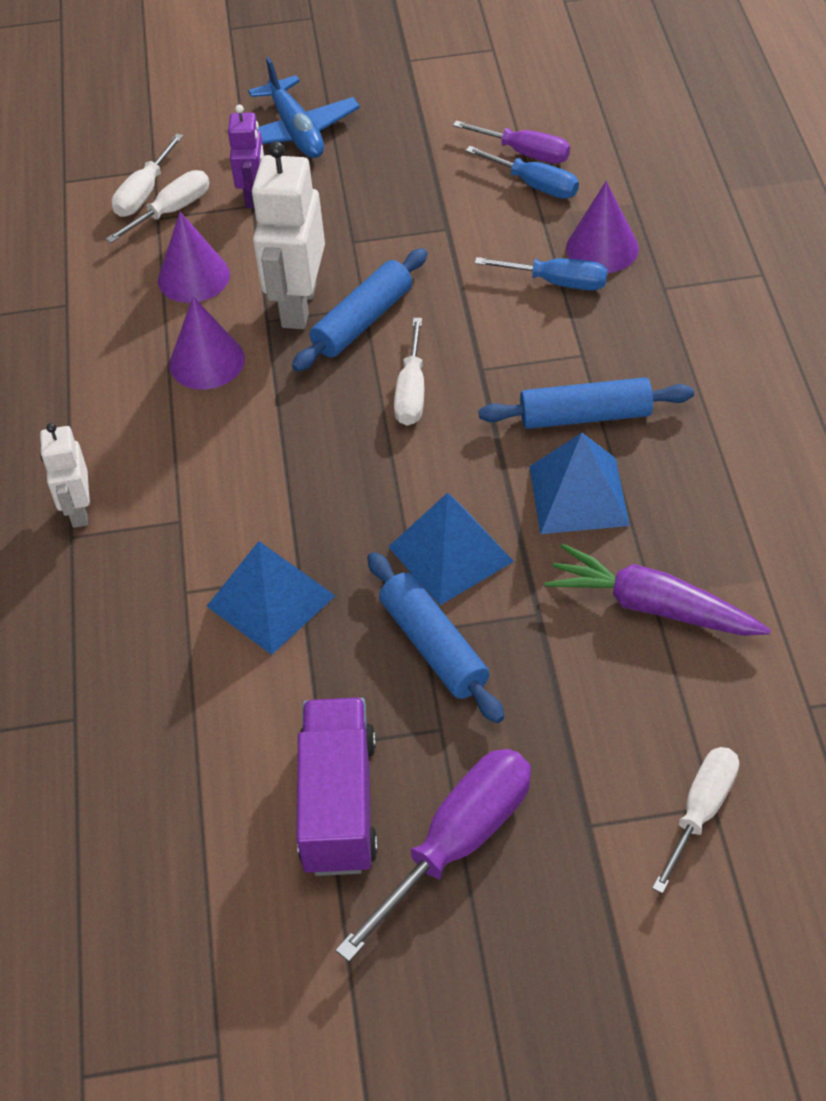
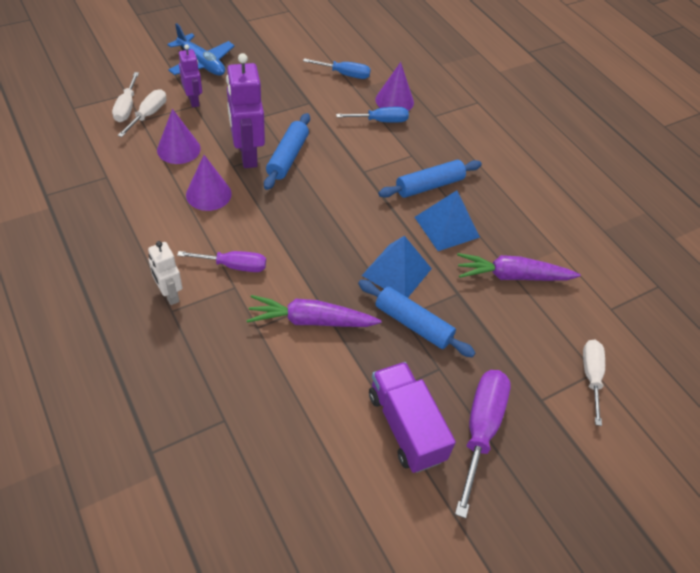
camera: 30 degrees left, 0 degrees up
blue pyramid [207,541,335,655] -> purple carrot [246,295,382,327]
white robot [251,141,325,329] -> purple robot [226,53,265,168]
white screwdriver [394,318,424,426] -> none
purple screwdriver [453,120,570,164] -> purple screwdriver moved to [177,251,266,272]

